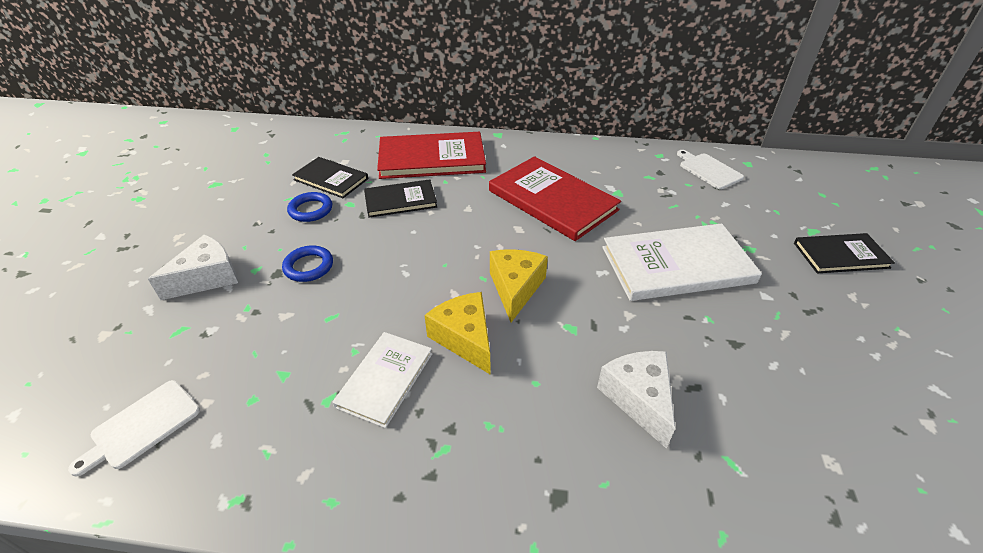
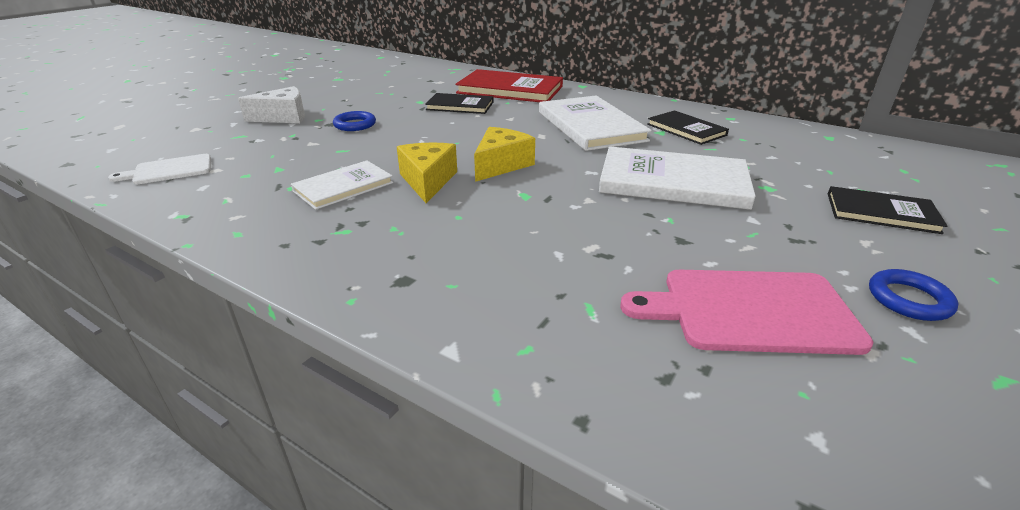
camera: 25 degrees right, 10 degrees down
blue ring [287,192,332,222] -> blue ring moved to [869,269,959,321]
black book [292,157,368,198] -> black book moved to [647,110,729,145]
red book [489,156,621,241] -> white book [539,96,652,151]
white cheese [597,351,675,448] -> none
white cutting board [677,150,744,189] -> none
none -> pink cutting board [620,270,873,355]

